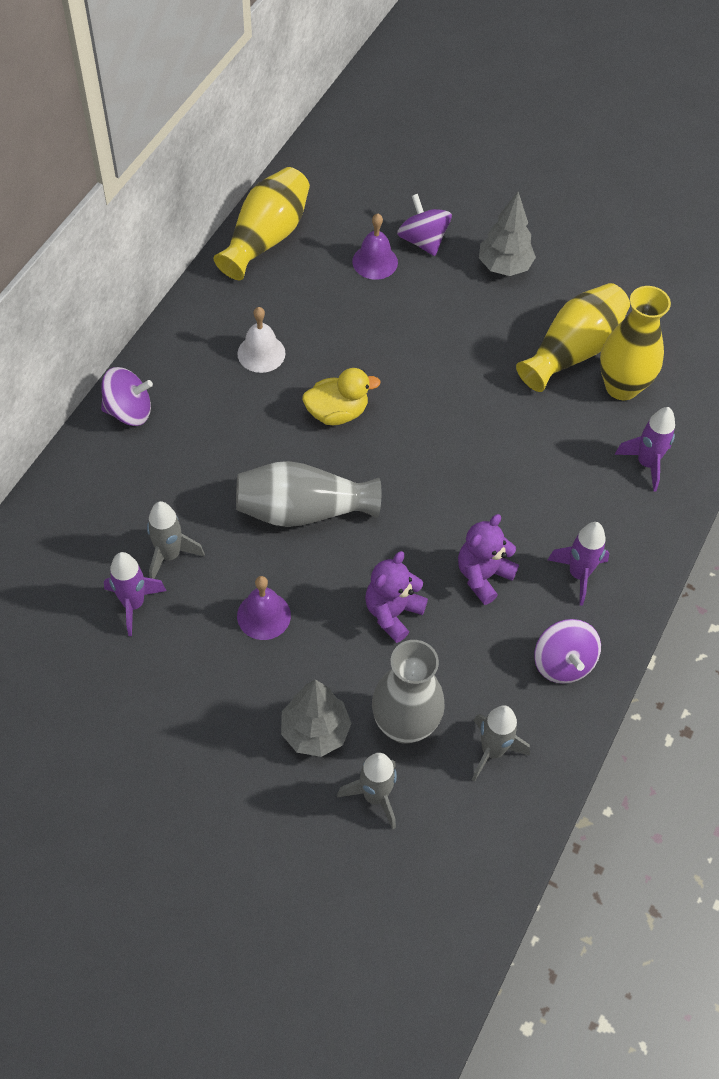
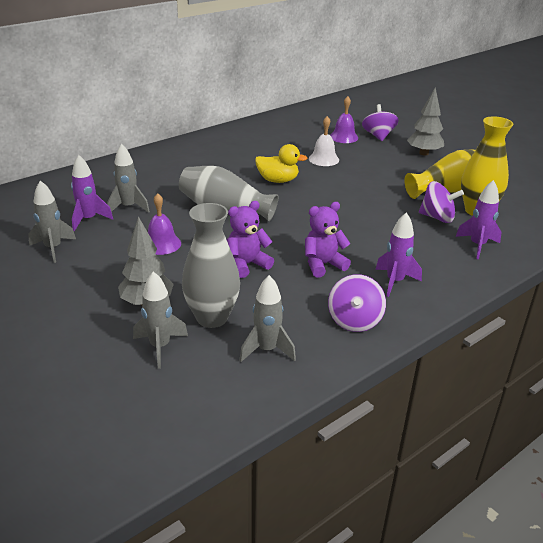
camera: 25 degrees right, 25 degrees down
purple spinning top [101,367,153,426] -> purple spinning top moved to [419,181,464,223]
yellow vase [213,167,310,280] -> none
white bell [237,307,285,373] -> white bell moved to [309,116,339,166]
none -> grey rocket [28,180,76,263]

